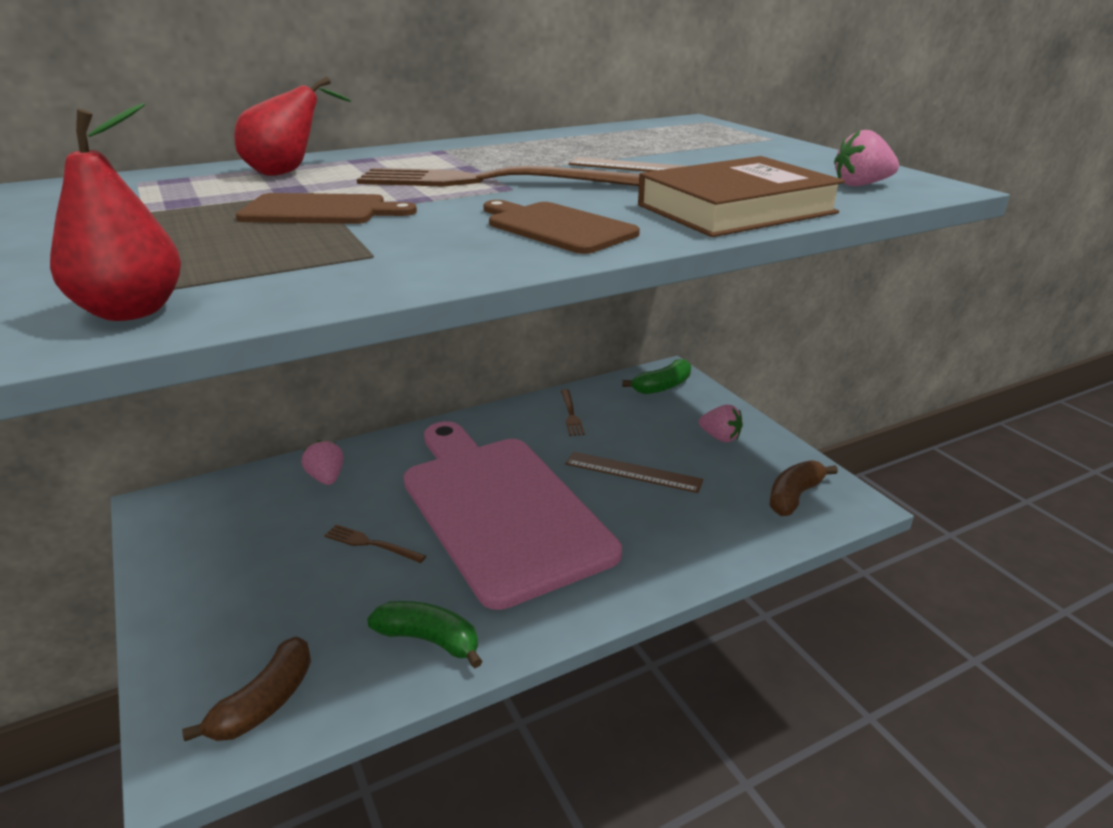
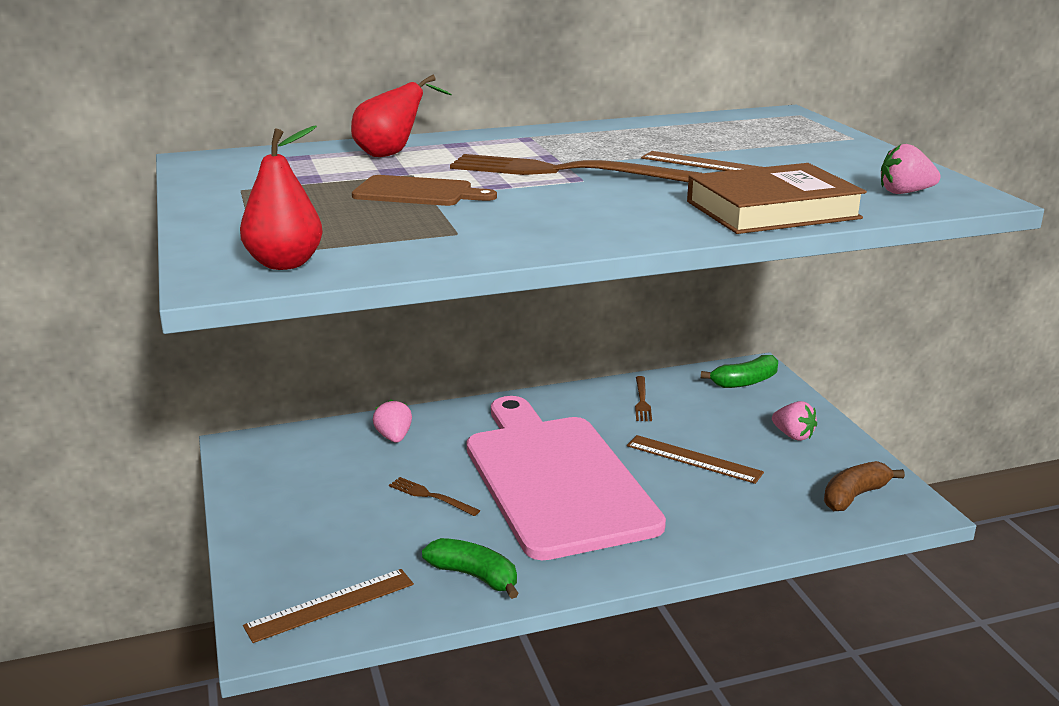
camera: 10 degrees right, 5 degrees down
brown banana [182,636,311,741] -> brown ruler [243,569,414,643]
brown cutting board [483,200,640,254] -> none

